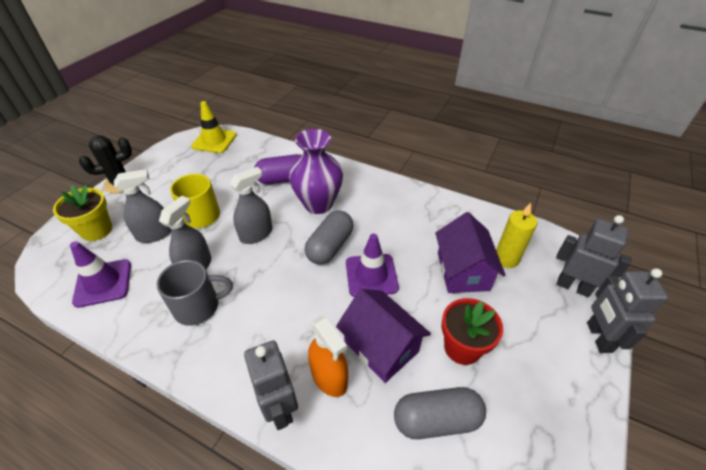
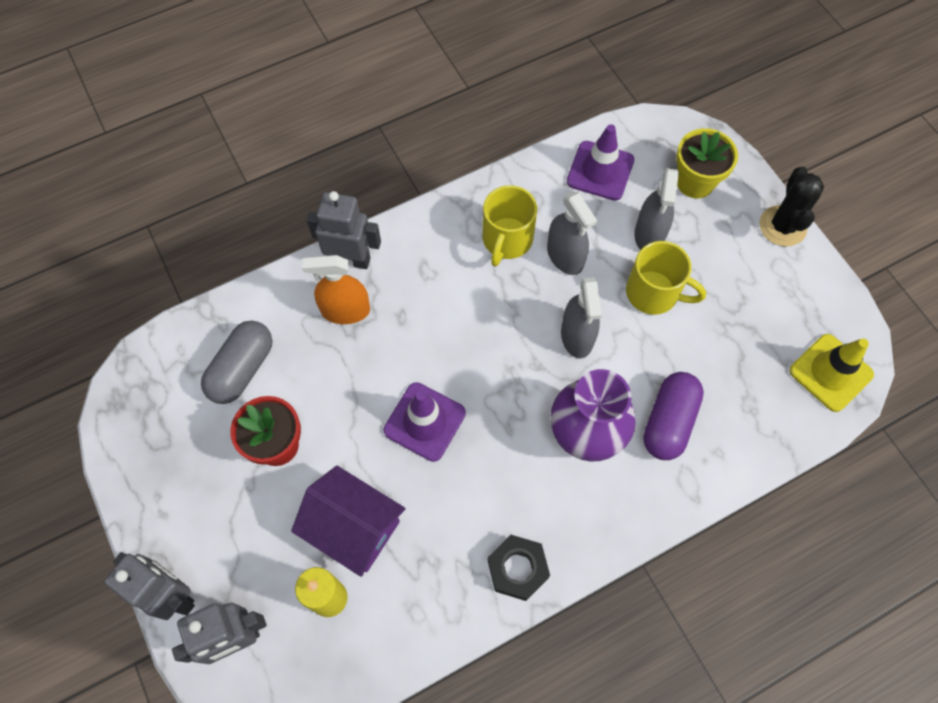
camera: 125 degrees right, 20 degrees up
grey mug [156,260,233,326] -> yellow mug [483,185,537,267]
grey capsule [305,210,353,264] -> none
purple house [336,289,431,383] -> none
none -> black nut [488,535,550,601]

